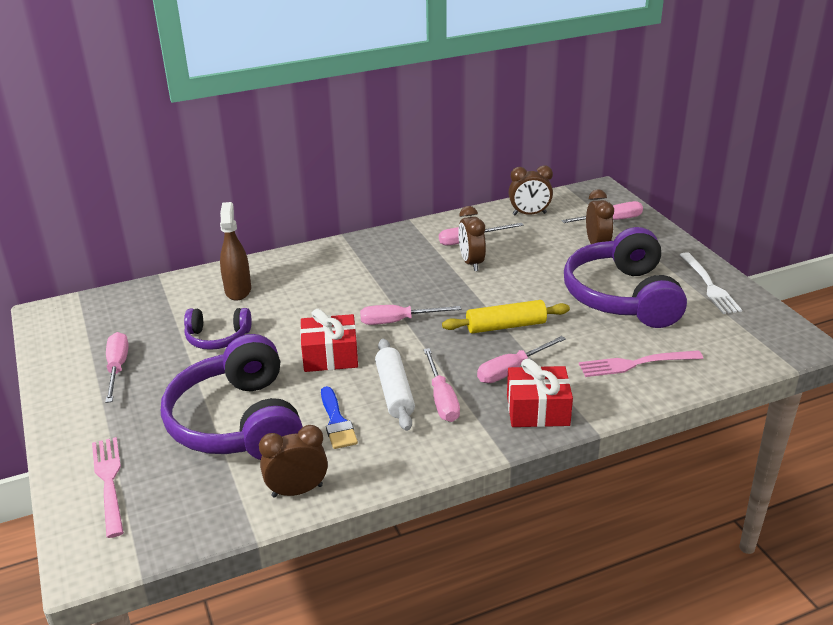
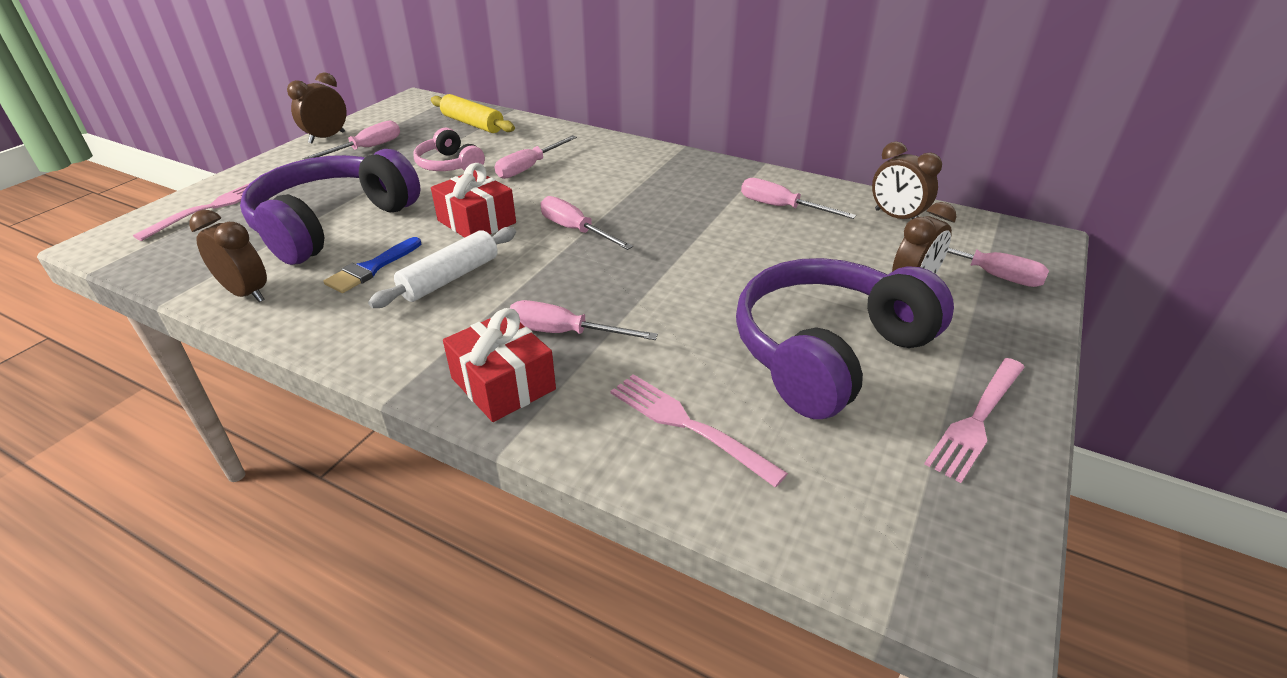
camera: 50 degrees right, 5 degrees up
purple headphones [184,308,251,350] -> pink headphones [413,128,485,171]
brown spray bottle [220,202,251,301] -> none
pink screwdriver [424,348,460,422] -> pink screwdriver moved to [495,135,577,179]
yellow rolling pin [442,300,570,333] -> yellow rolling pin moved to [431,94,515,133]
brown clock [458,206,486,271] -> brown clock moved to [287,72,346,143]
white fork [680,252,742,314] -> pink fork [924,358,1025,483]

